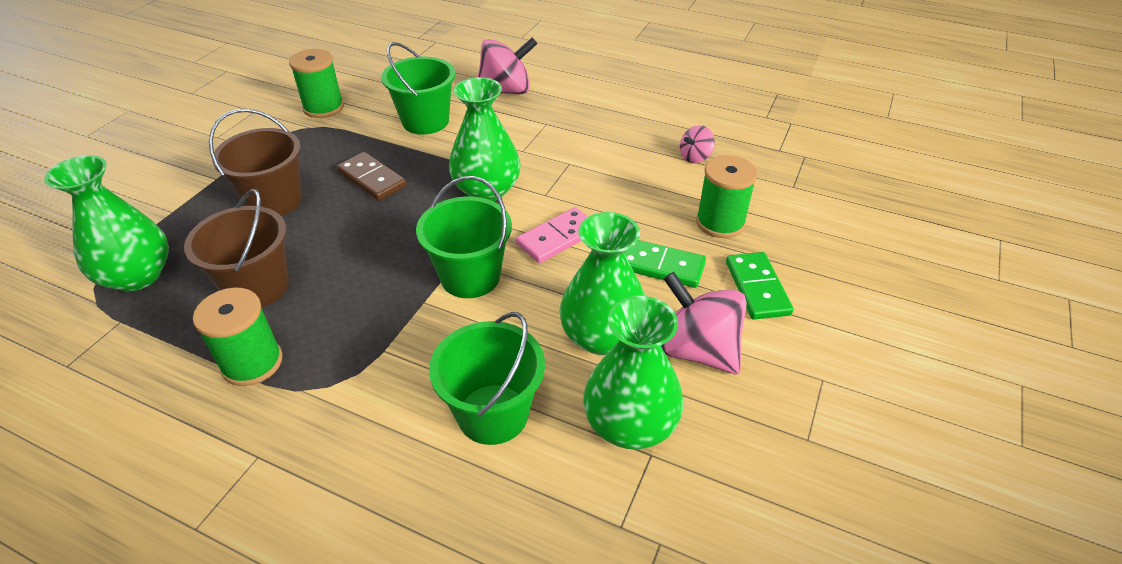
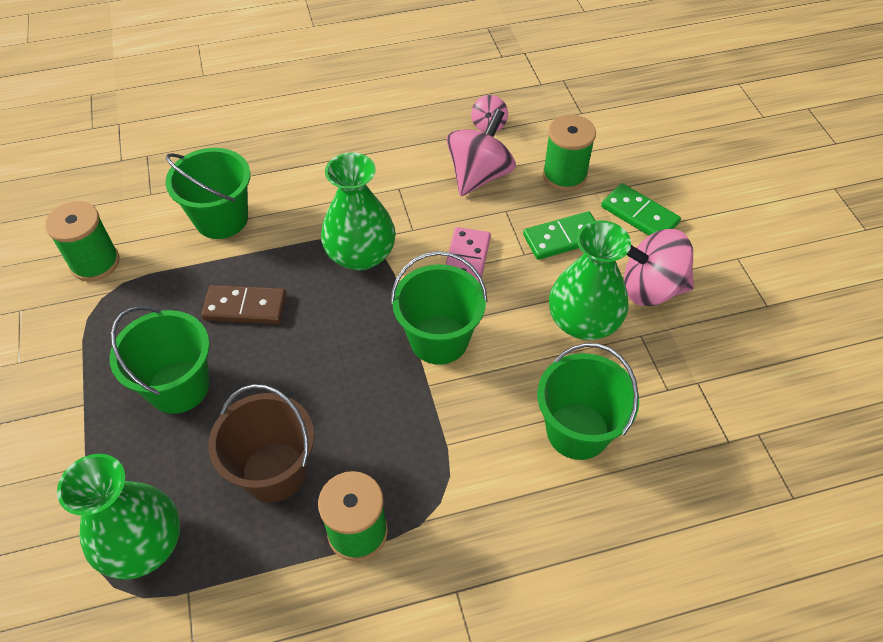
camera: 40 degrees left, 10 degrees up
brown bucket [209,108,302,216] -> green bucket [110,306,210,414]
pink spinning top [478,37,537,94] -> pink spinning top moved to [447,109,516,196]
green vase [583,296,684,449] -> none

